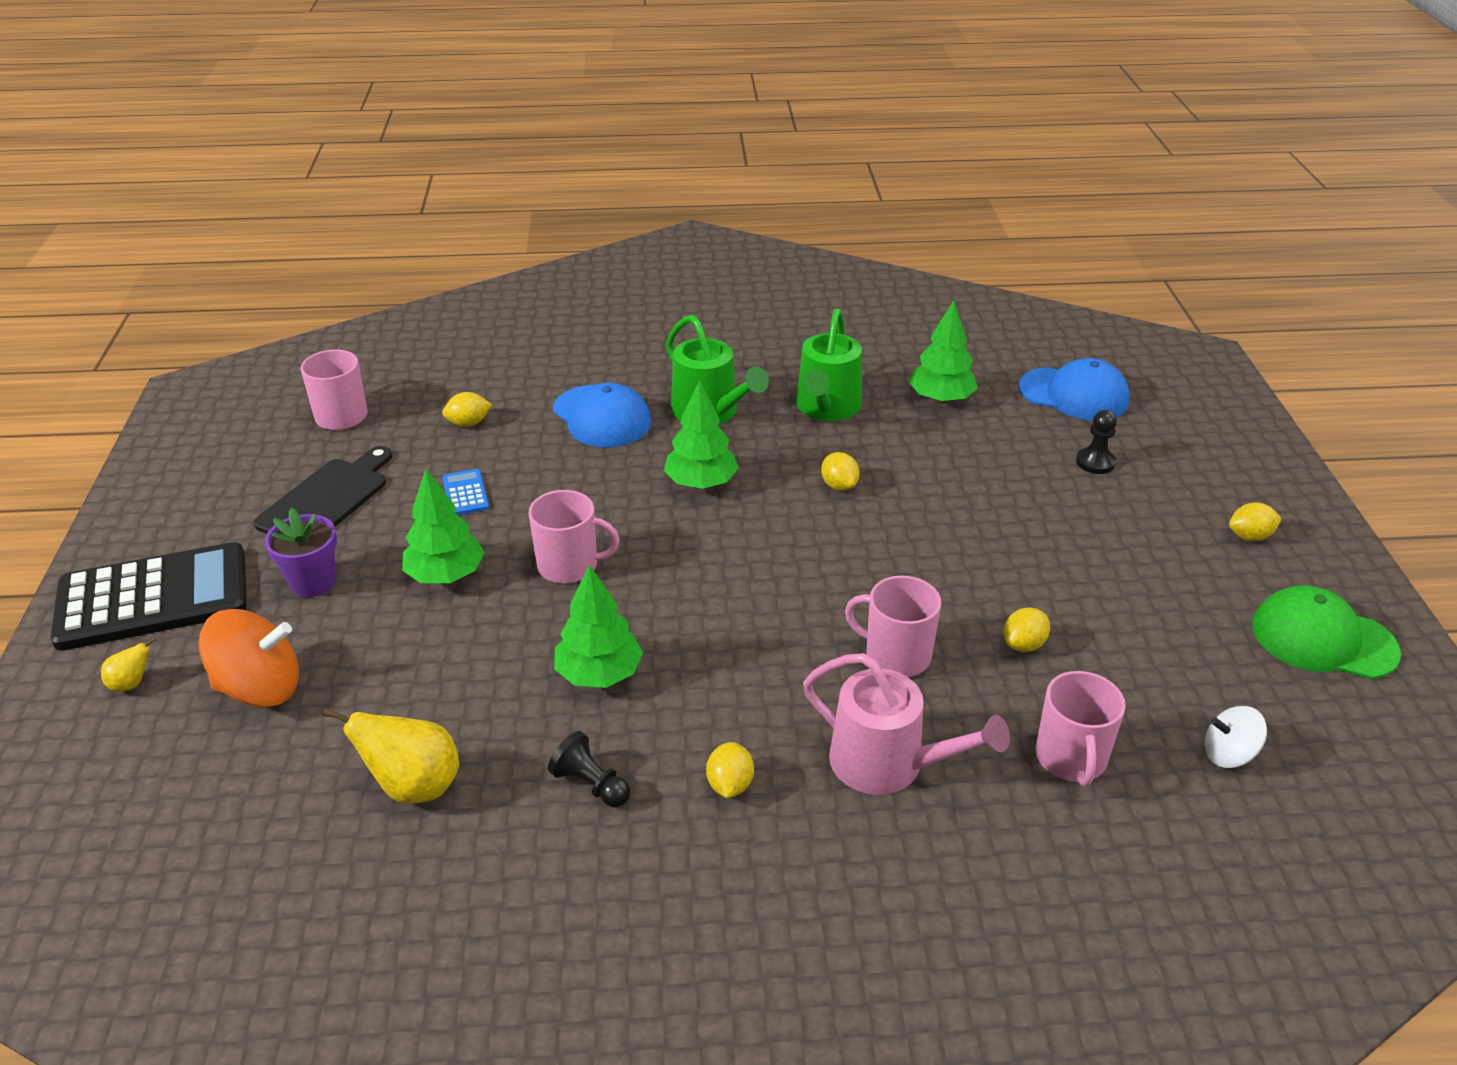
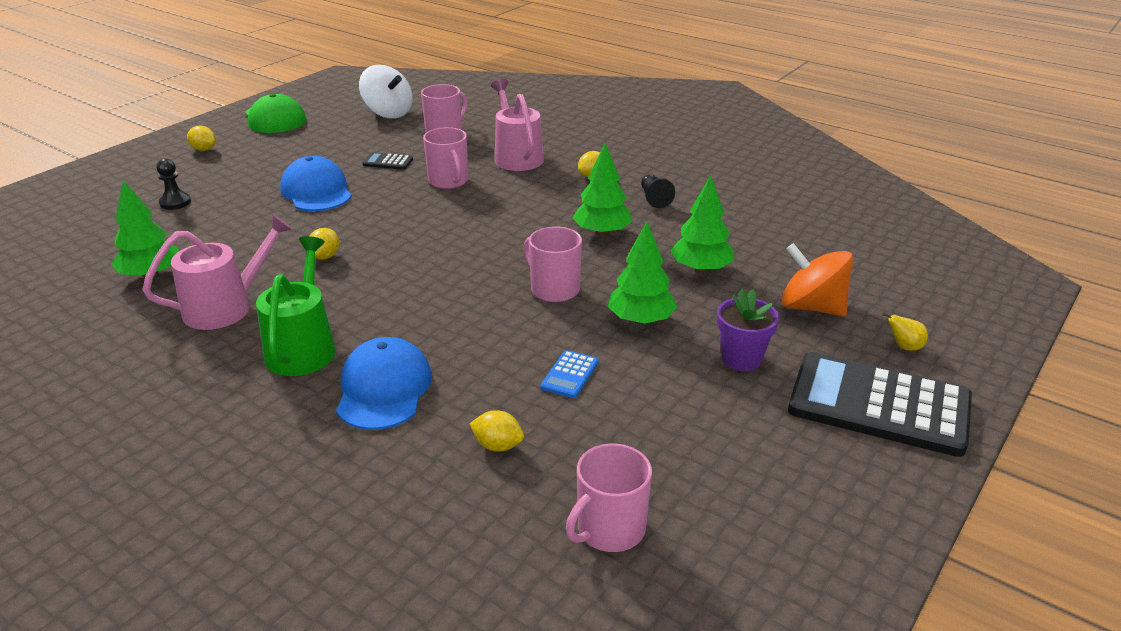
camera: 140 degrees left, 5 degrees down
black cutting board [253,446,392,534] -> none
yellow pear [323,708,459,803] -> none
green tree [664,380,739,489] -> green tree moved to [670,175,734,273]
green watering can [796,308,862,421] -> pink watering can [142,214,292,330]
yellow lemon [1004,607,1050,652] -> black calculator [363,152,413,170]
blue cap [1019,358,1130,420] -> blue cap moved to [280,156,352,211]
white spinning top [1205,706,1267,768] -> white spinning top [359,65,413,119], size x1.72

